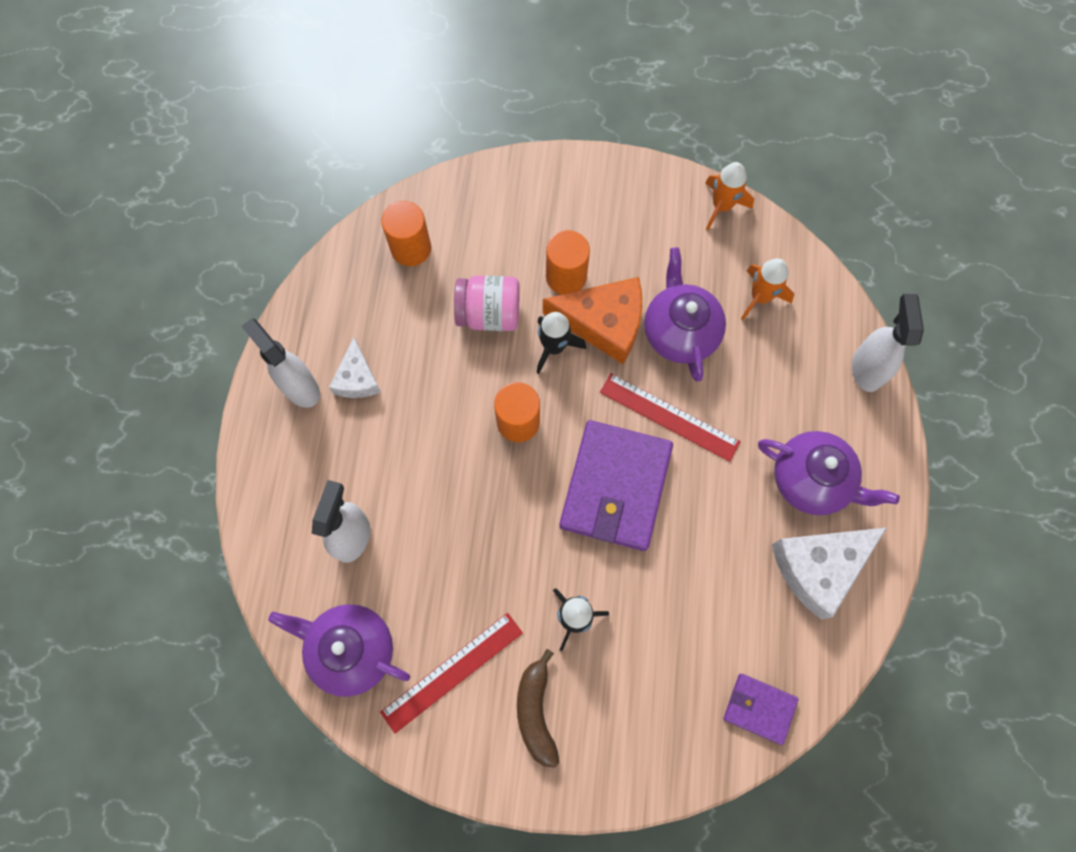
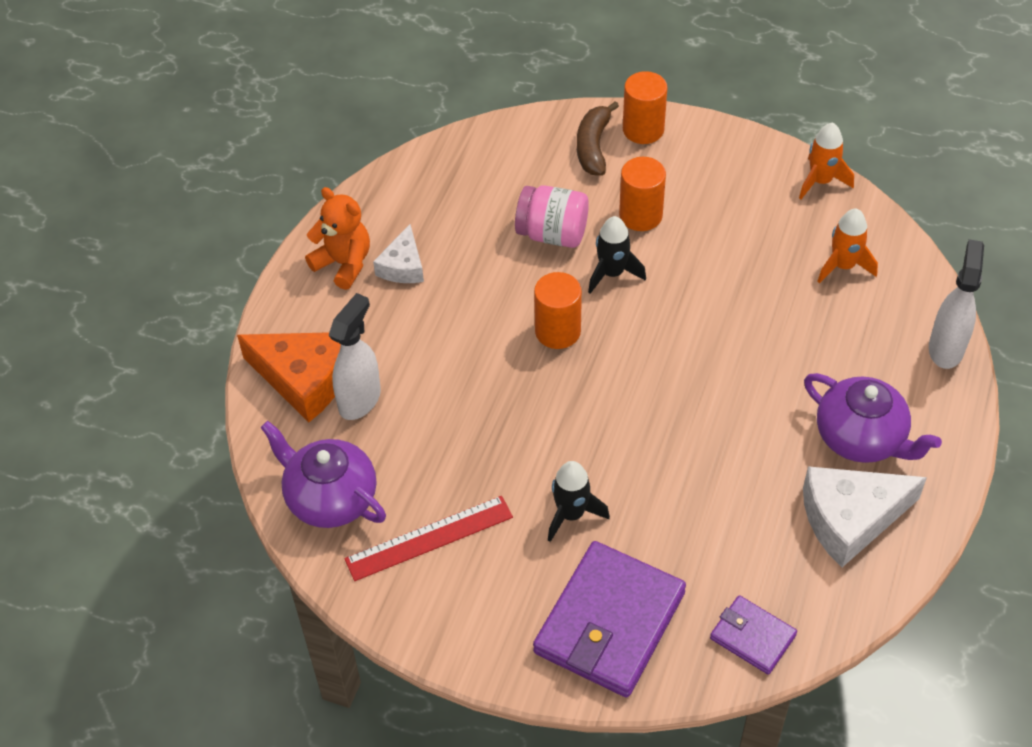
camera: 15 degrees right, 20 degrees down
white spray bottle [241,318,320,408] -> orange teddy bear [305,187,370,290]
orange cylinder [381,201,431,266] -> orange cylinder moved to [623,71,667,144]
brown banana [517,649,559,768] -> brown banana moved to [577,101,619,176]
orange cheese [543,277,642,364] -> orange cheese moved to [237,332,341,423]
purple wallet [559,420,673,551] -> purple wallet moved to [533,541,686,698]
red ruler [600,373,741,462] -> none
purple teapot [644,247,726,382] -> none

